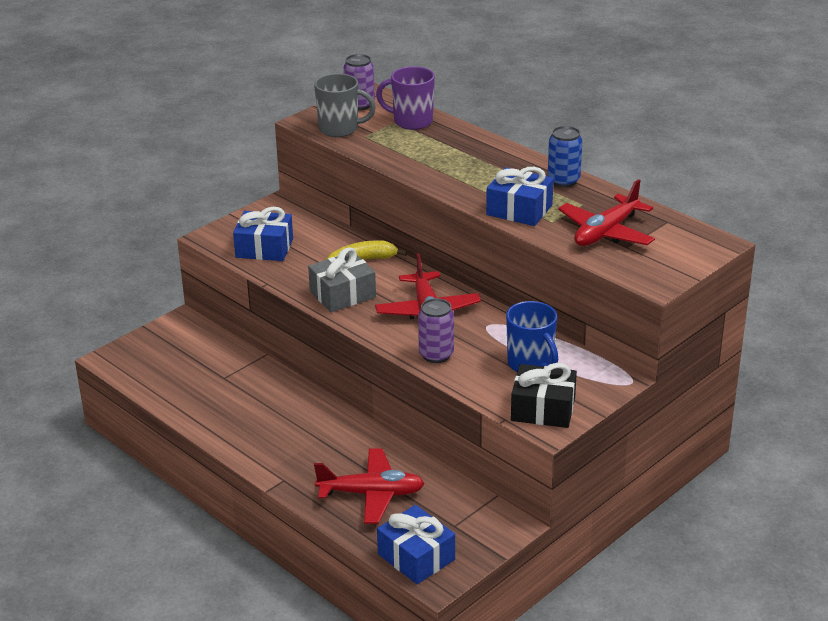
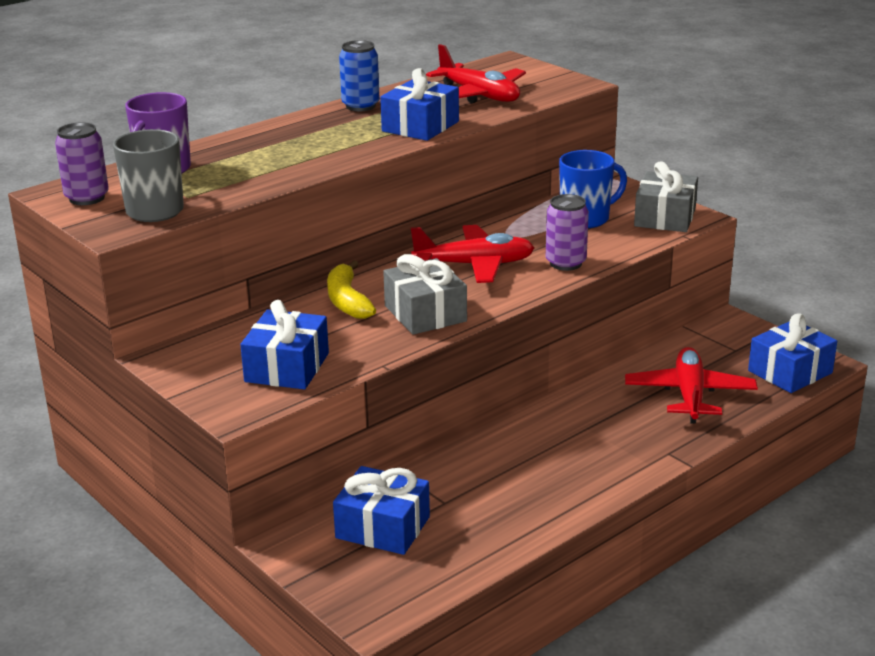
camera: 85 degrees left, 5 degrees down
black gift [511,363,577,428] -> grey gift [634,161,698,232]
none -> blue gift [333,466,430,555]

